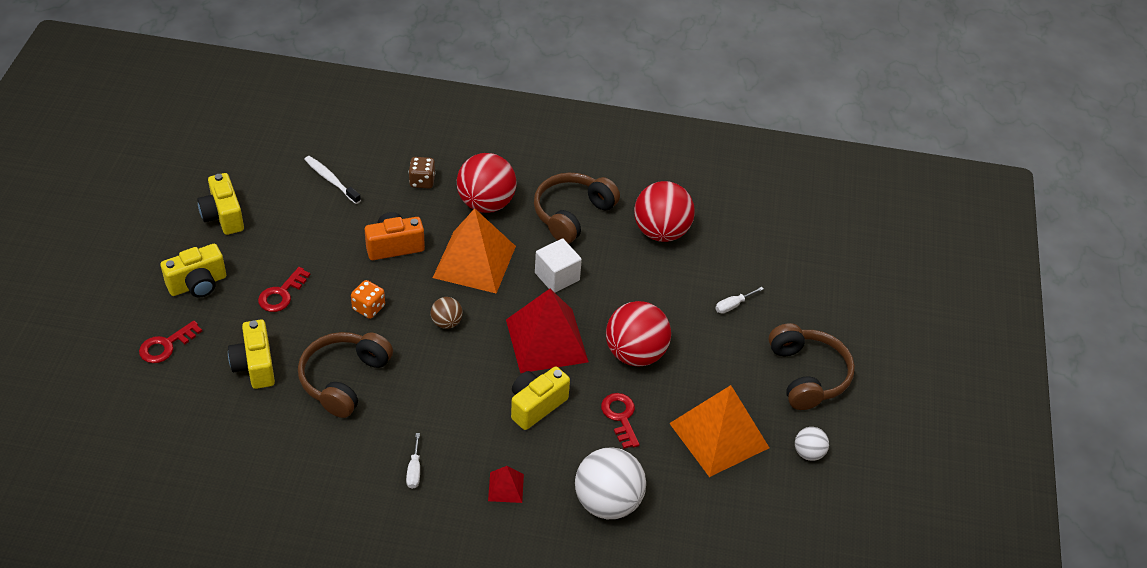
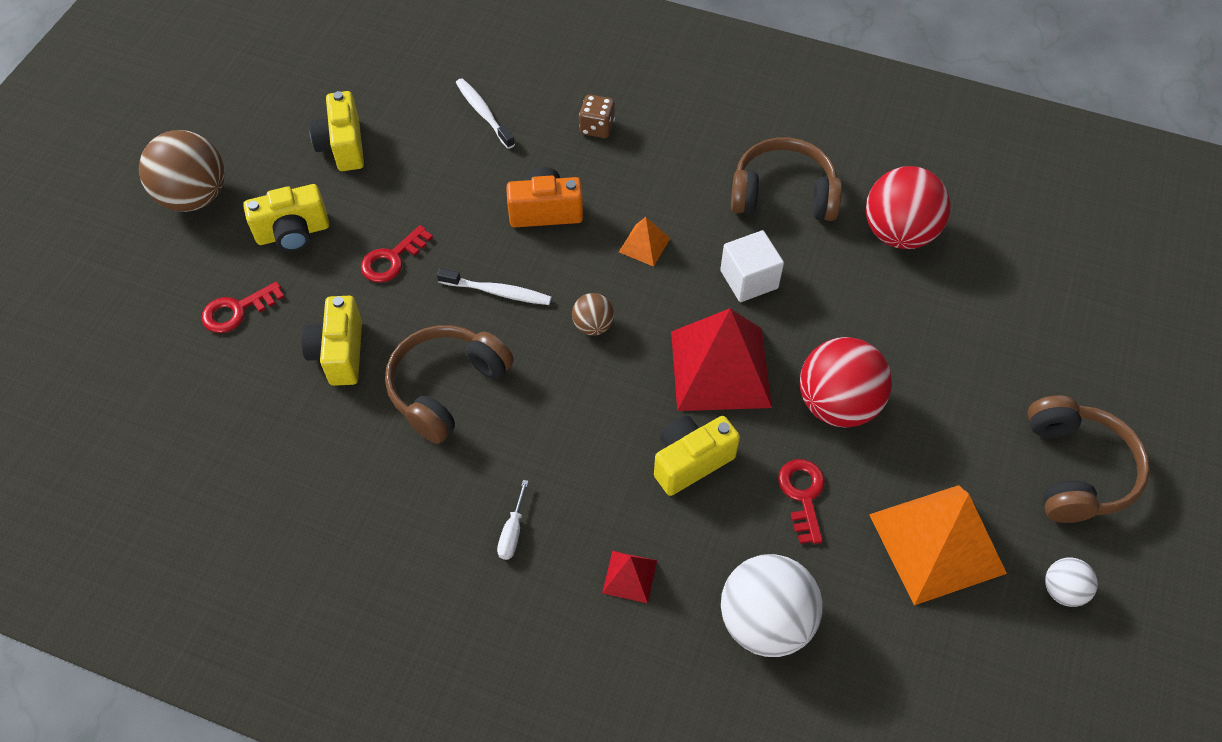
camera: 15 degrees right, 10 degrees up
orange dice [351,280,385,319] -> white toothbrush [437,268,552,305]
orange pyramid [433,208,516,294] -> orange pyramid [619,217,671,266], size x0.45
red ball [457,153,517,213] -> none
brown headphones [534,173,620,244] -> brown headphones turned 45 degrees clockwise [731,137,842,221]
white screwdriver [715,287,764,314] -> none
none -> brown ball [139,130,225,212]

